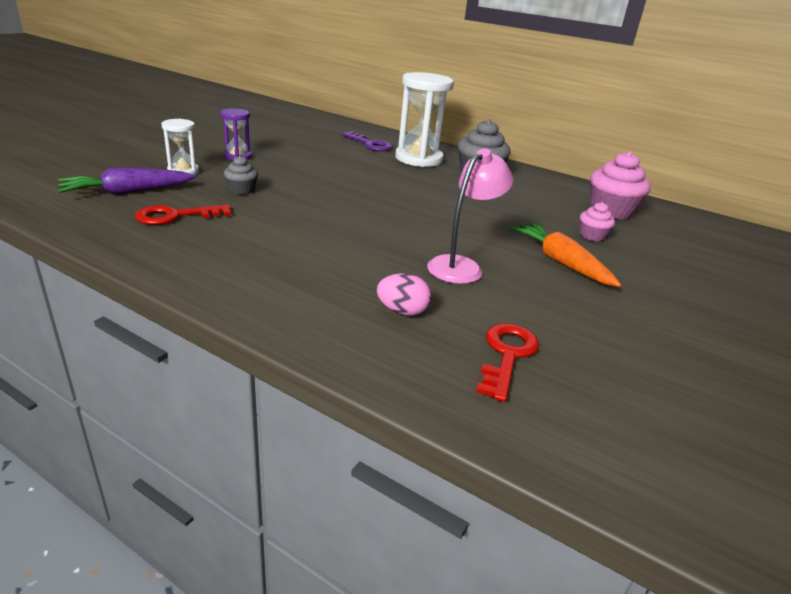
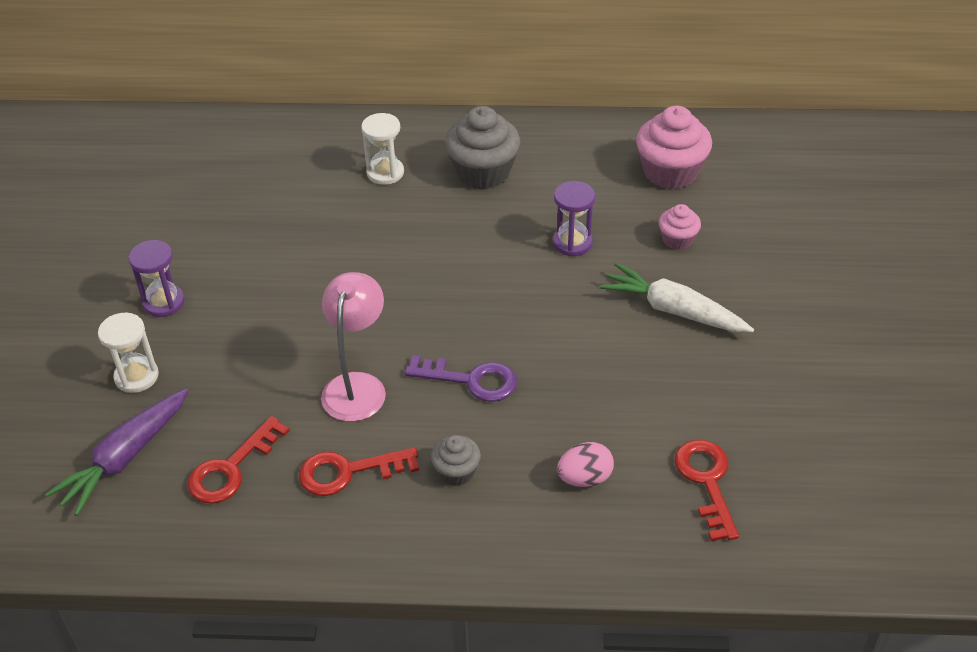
camera: 25 degrees left, 15 degrees up
grey cupcake [224,156,258,195] -> grey cupcake moved to [431,435,481,486]
purple key [342,131,392,151] -> purple key moved to [405,355,517,402]
white hourglass [395,72,454,167] -> white hourglass [361,113,404,185], size x0.52
pink lamp [427,148,513,284] -> pink lamp moved to [321,272,386,422]
orange carrot [509,222,621,287] -> white carrot [599,263,754,332]
none -> red key [299,447,419,496]
none -> purple hourglass [553,181,595,256]

